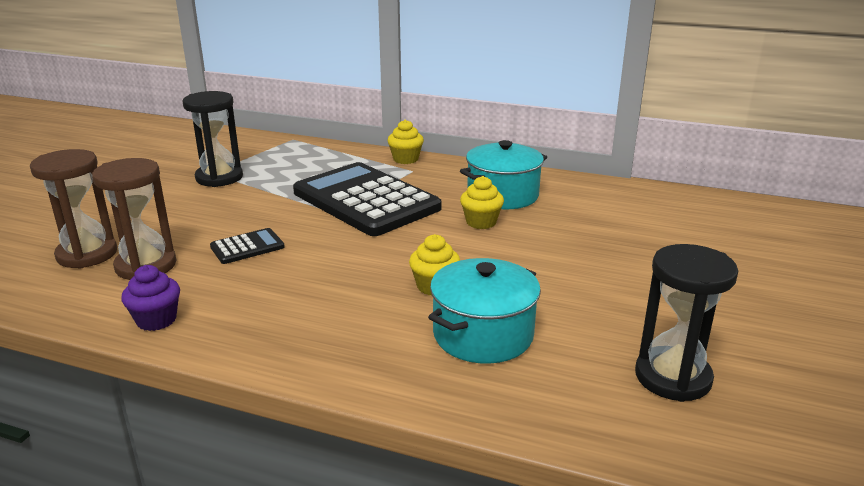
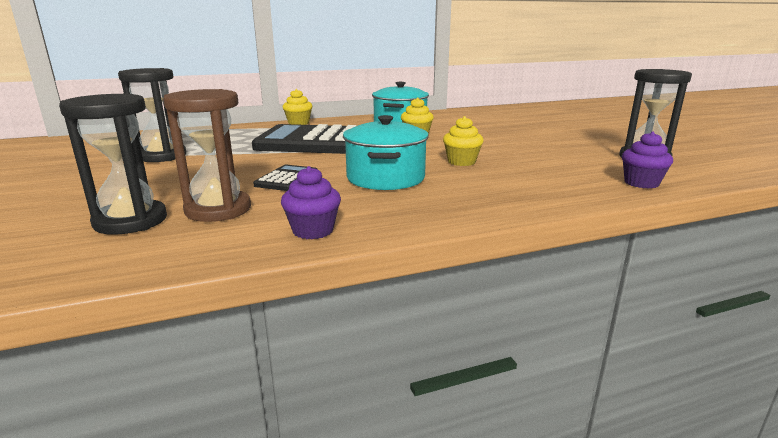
camera: 40 degrees left, 5 degrees down
brown hourglass [30,149,117,269] -> black hourglass [59,93,167,235]
turquoise pot [428,258,541,364] -> turquoise pot moved to [343,115,429,190]
none -> purple cupcake [622,131,673,189]

